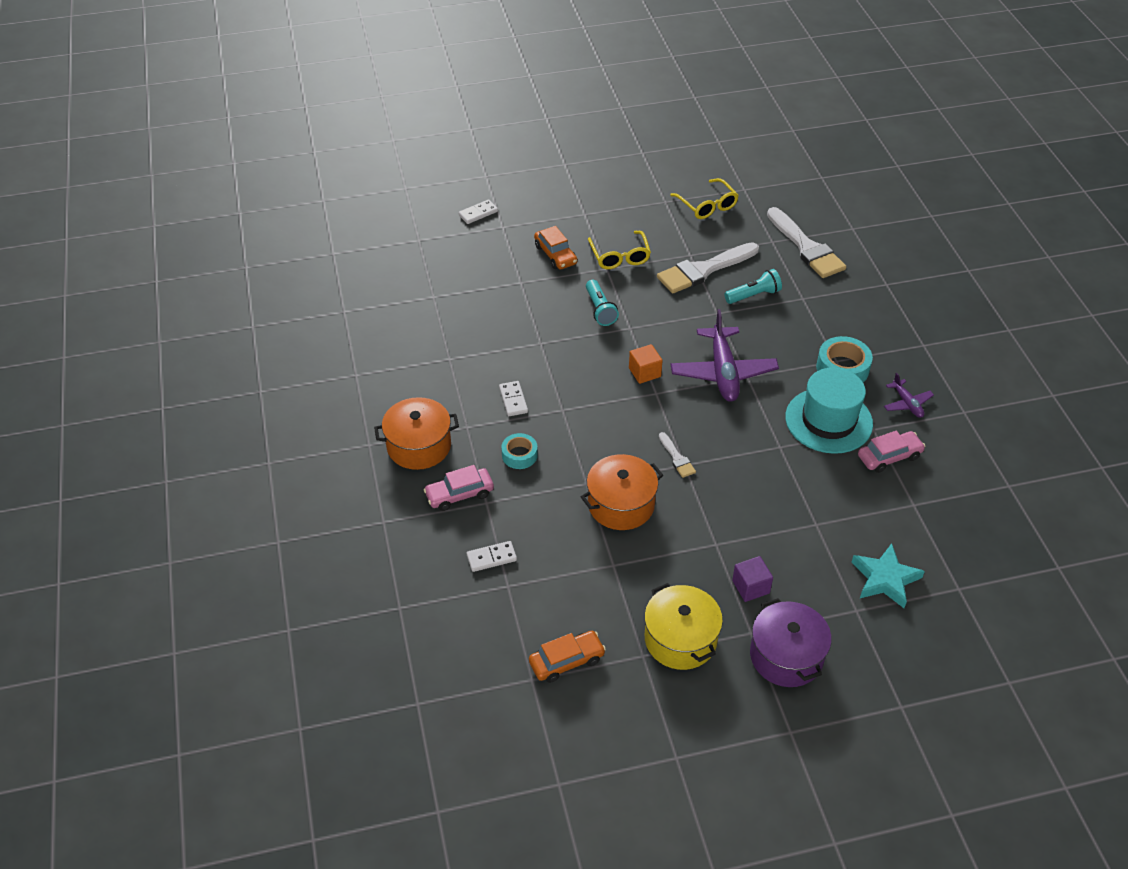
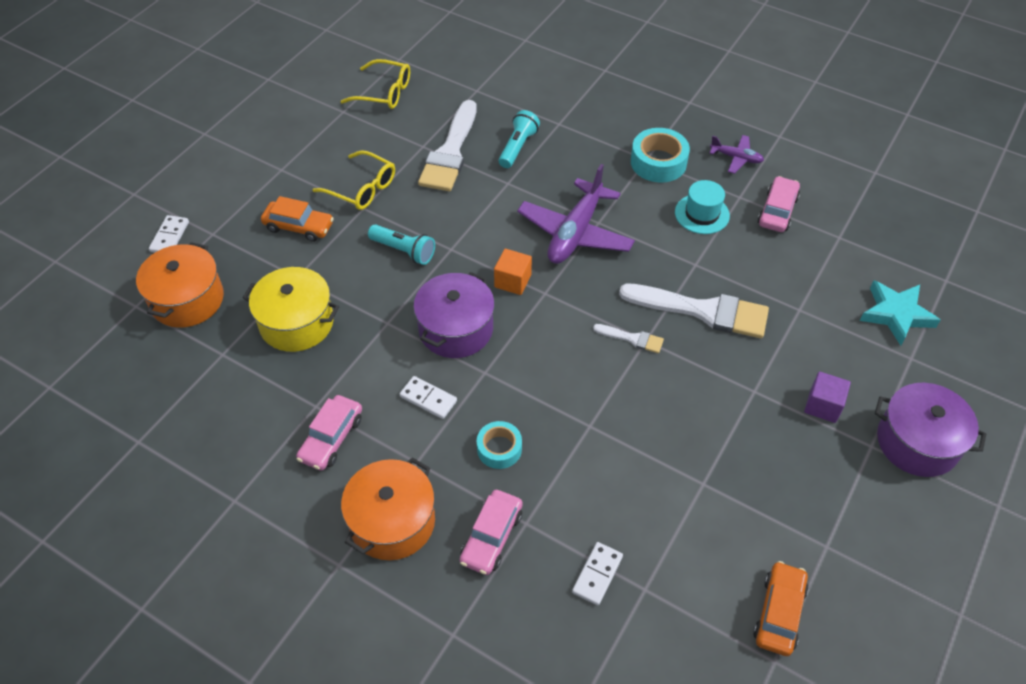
camera: 45 degrees left, 5 degrees up
orange pot [581,454,663,530] -> orange pot moved to [136,242,224,328]
yellow pot [644,583,723,670] -> yellow pot moved to [243,267,339,352]
purple plane [670,309,779,402] -> purple plane turned 75 degrees clockwise [517,164,635,264]
white brush [767,207,846,278] -> white brush moved to [619,284,769,338]
turquoise hat [785,368,873,454] -> turquoise hat [675,180,730,234], size x0.58
none -> pink car [296,395,362,471]
none -> purple pot [413,272,495,358]

